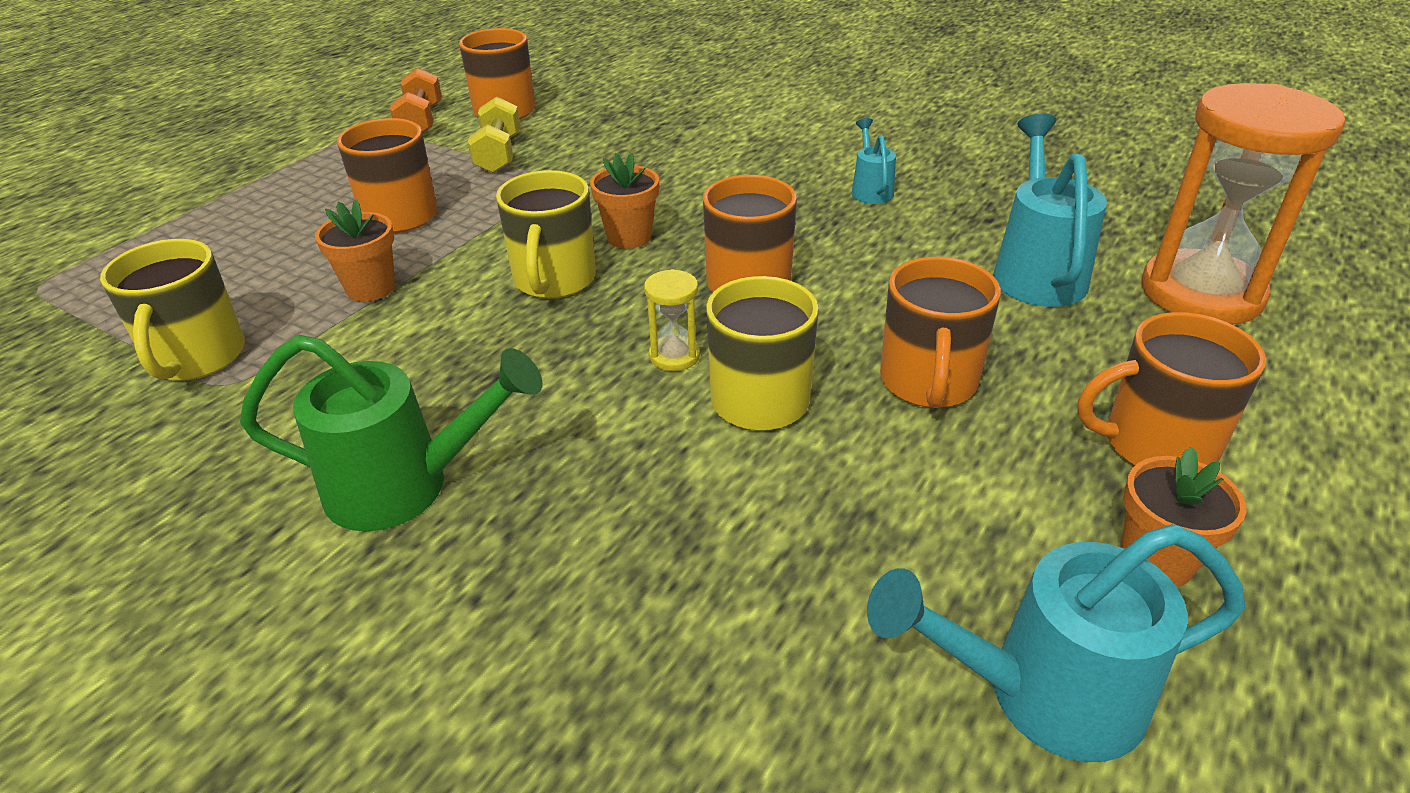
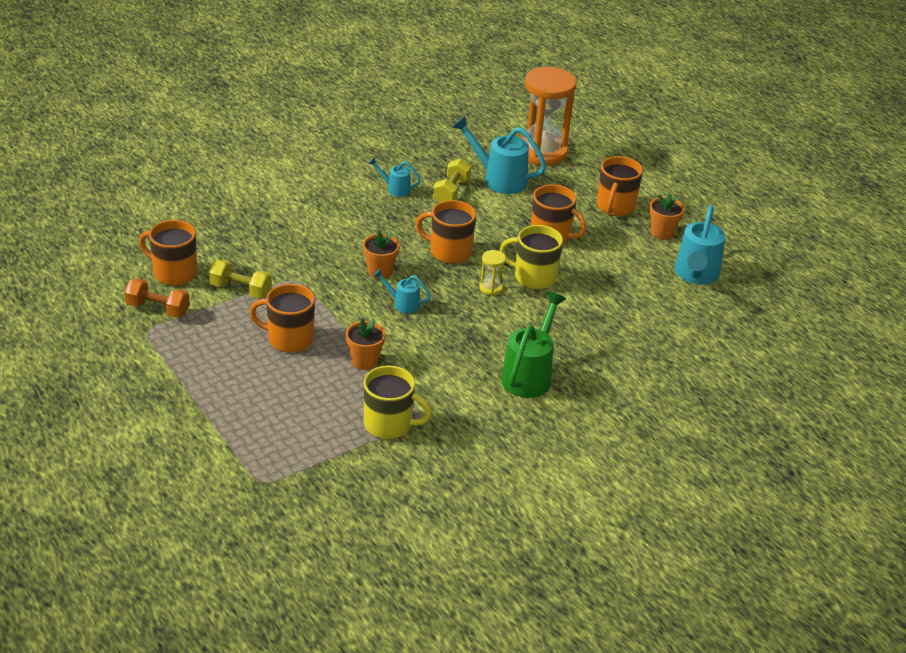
camera: 70 degrees left, 0 degrees up
yellow mug [496,170,596,299] -> turquoise watering can [373,269,431,313]
none -> yellow dumbbell [433,159,471,202]

